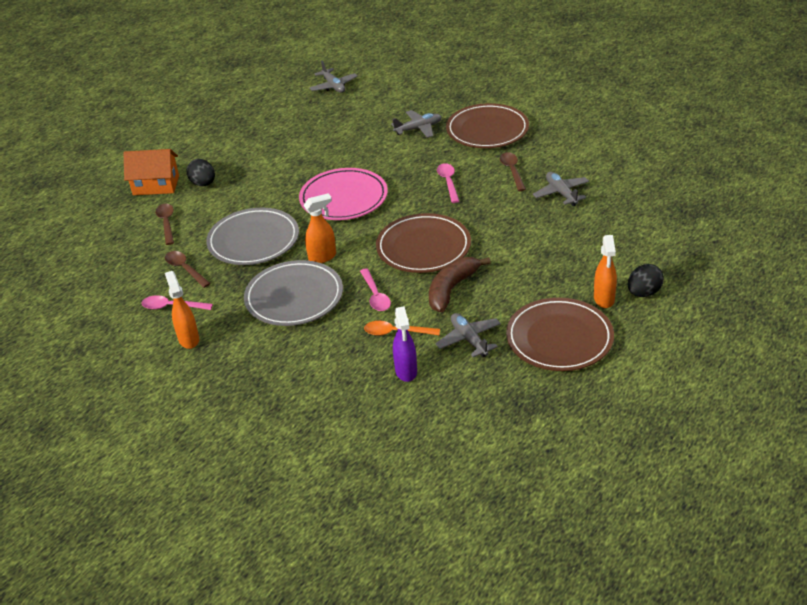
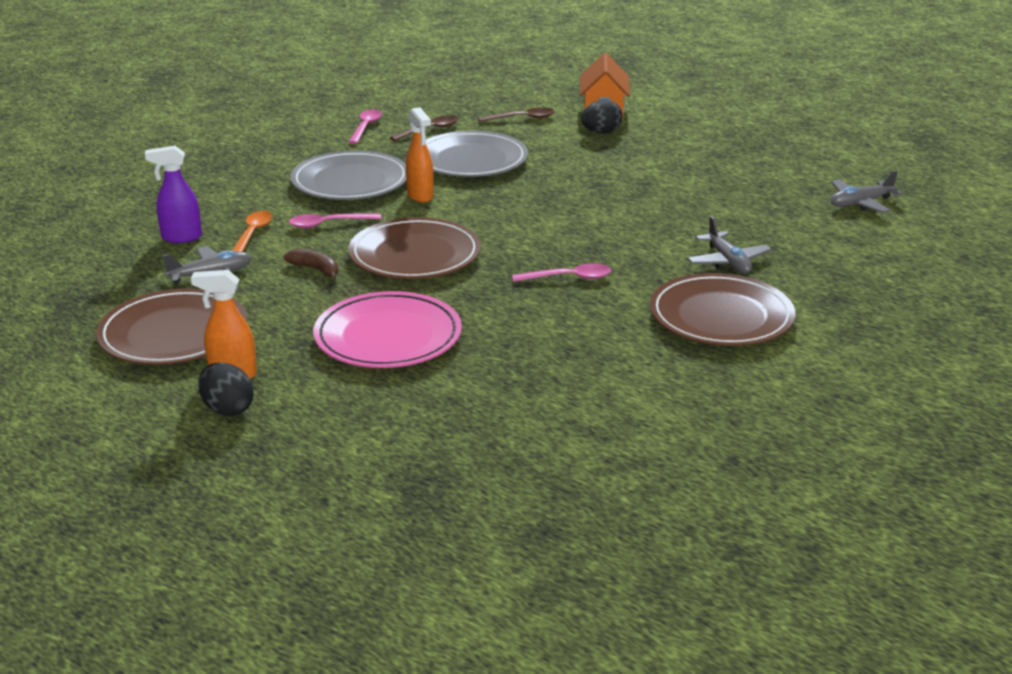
camera: 90 degrees right, 10 degrees down
orange spray bottle [165,271,199,349] -> none
pink plate [299,168,388,220] -> pink plate moved to [313,291,462,368]
brown banana [429,257,491,312] -> brown banana [284,249,338,280], size x0.58
brown spoon [500,152,526,191] -> none
grey plane [533,172,589,206] -> none

